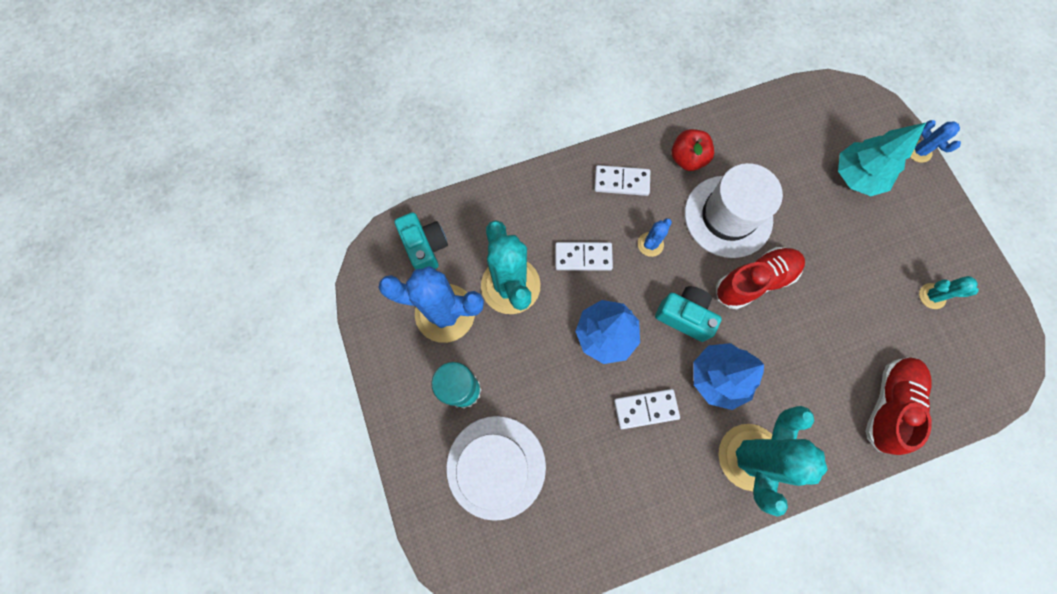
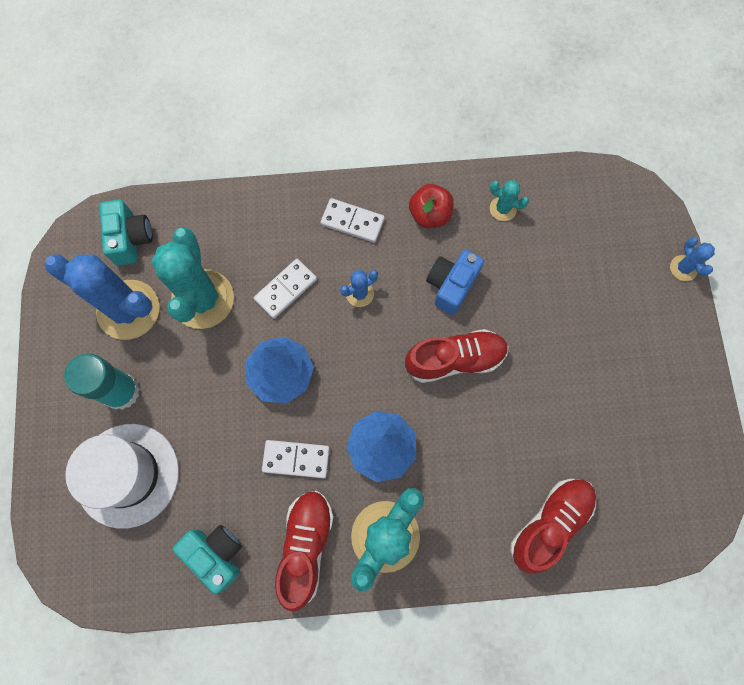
camera: 15 degrees right, 0 degrees up
white domino [555,242,613,271] -> white domino turned 60 degrees counterclockwise [254,259,317,319]
turquoise camera [655,286,722,342] -> turquoise camera moved to [173,525,242,594]
white hat [685,163,783,258] -> blue camera [426,249,484,315]
turquoise tree [838,123,926,196] -> none
turquoise cactus [919,276,979,309] -> turquoise cactus moved to [490,180,529,221]
none -> red shoe [275,491,334,612]

